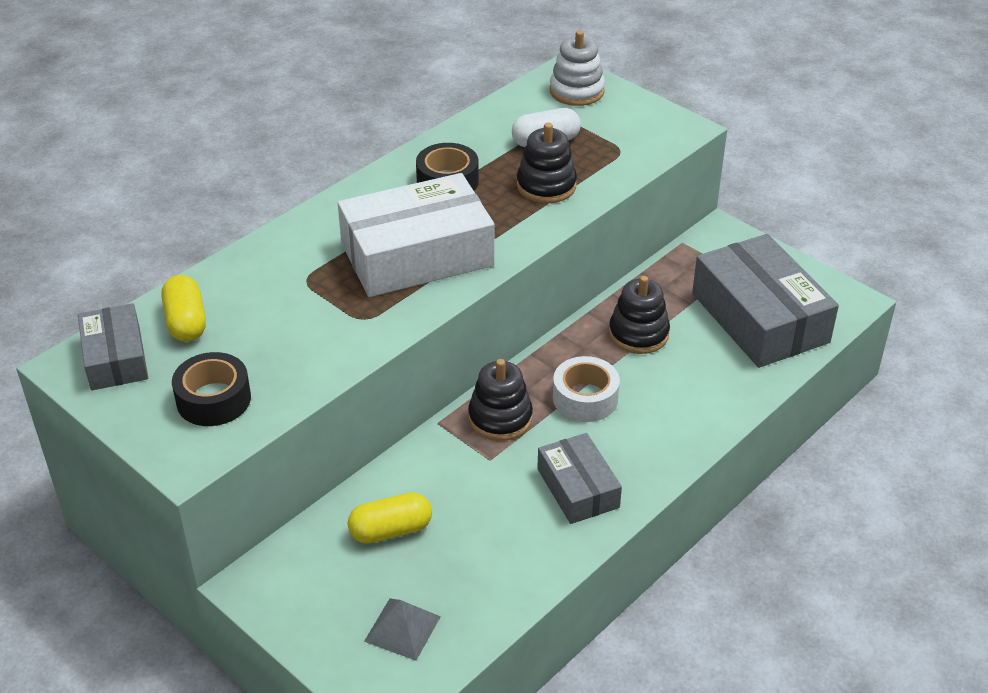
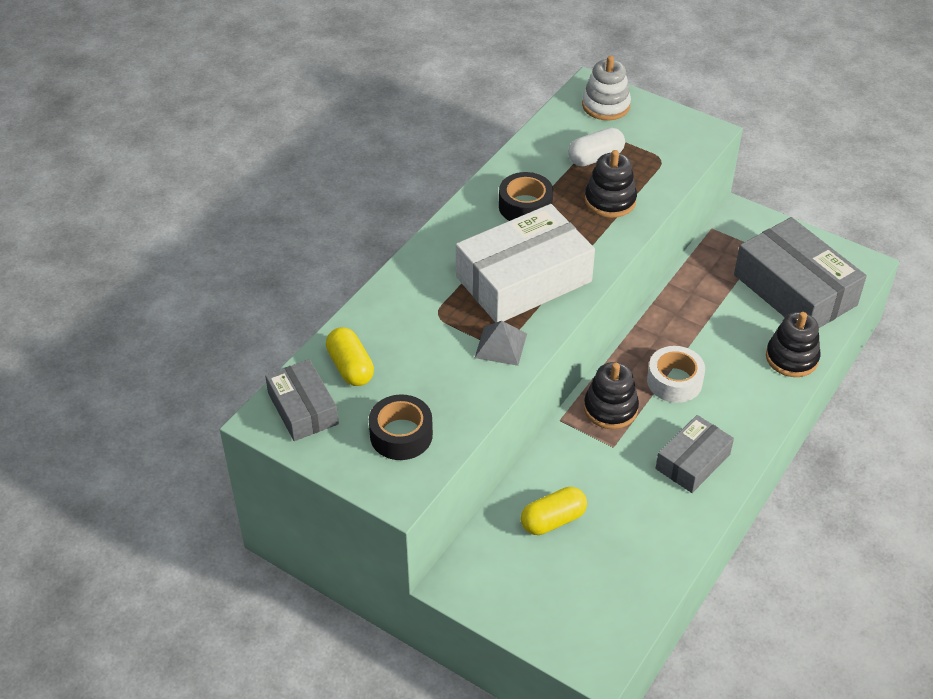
camera: 10 degrees left, 5 degrees up
grey pyramid [364,598,441,661] -> grey pyramid moved to [475,321,527,366]
grey box [537,433,622,524] -> grey box turned 75 degrees clockwise [656,415,734,493]
black stacking toy [609,276,670,354] -> black stacking toy moved to [766,312,820,377]

